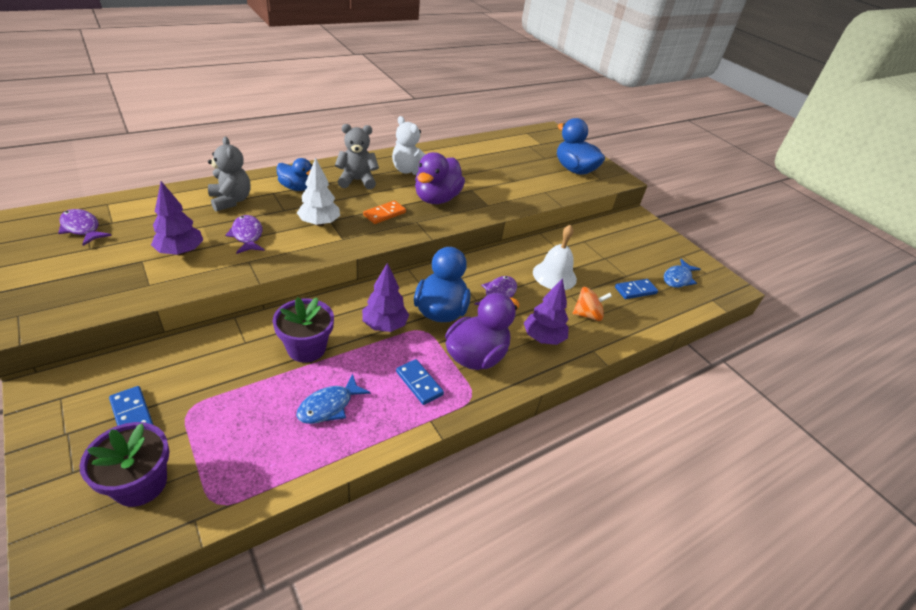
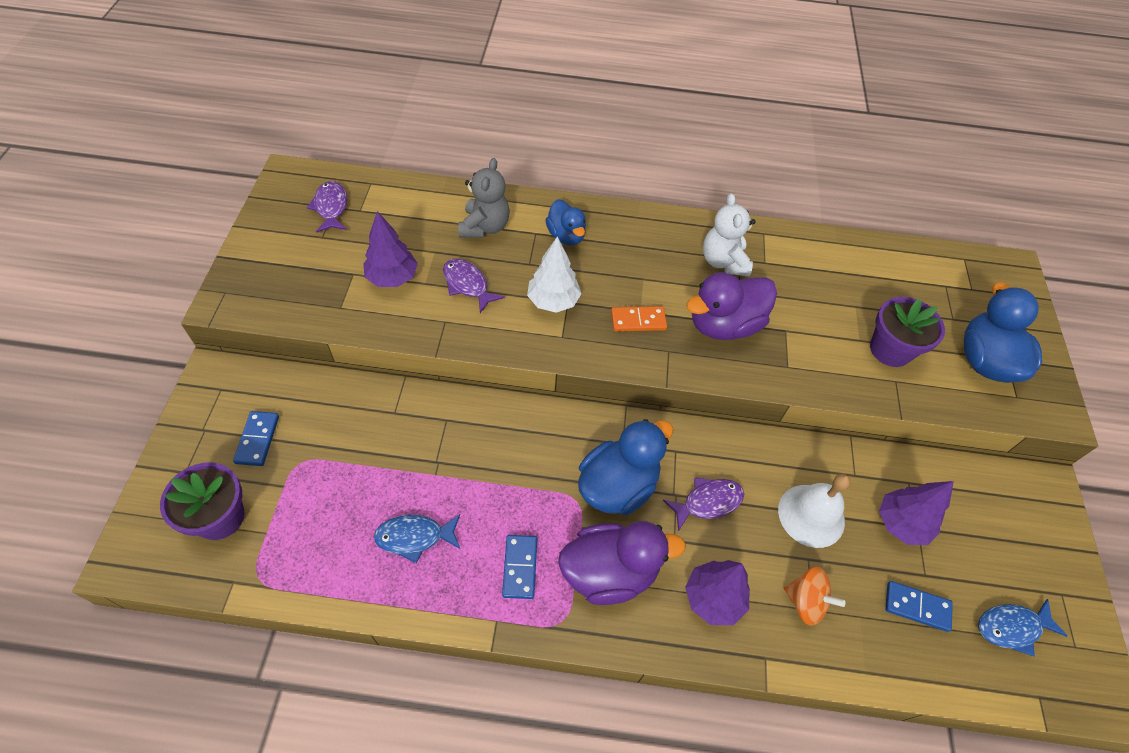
camera: 40 degrees right, 15 degrees up
purple fish [225,215,265,254] -> purple fish turned 60 degrees counterclockwise [443,259,505,313]
purple flower pot [273,297,334,363] -> purple flower pot moved to [870,297,945,367]
grey teddy bear [335,124,379,189] -> none
purple tree [362,263,409,332] -> purple tree moved to [879,481,954,545]

